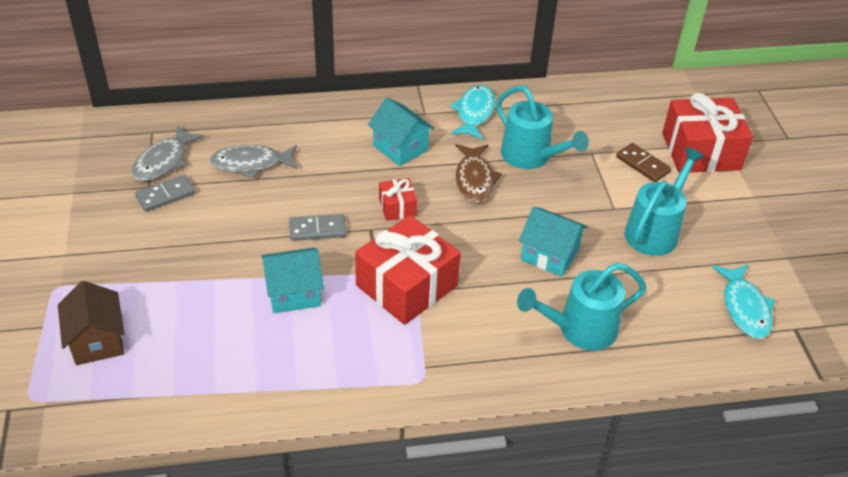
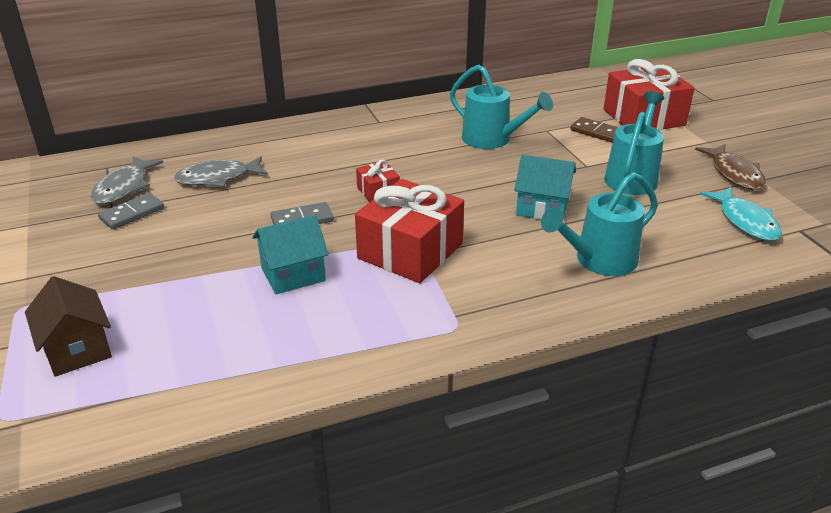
camera: 10 degrees left, 10 degrees down
turquoise house [368,98,435,166] -> none
turquoise fish [450,85,496,140] -> none
brown fish [455,144,502,203] -> brown fish moved to [695,144,766,190]

